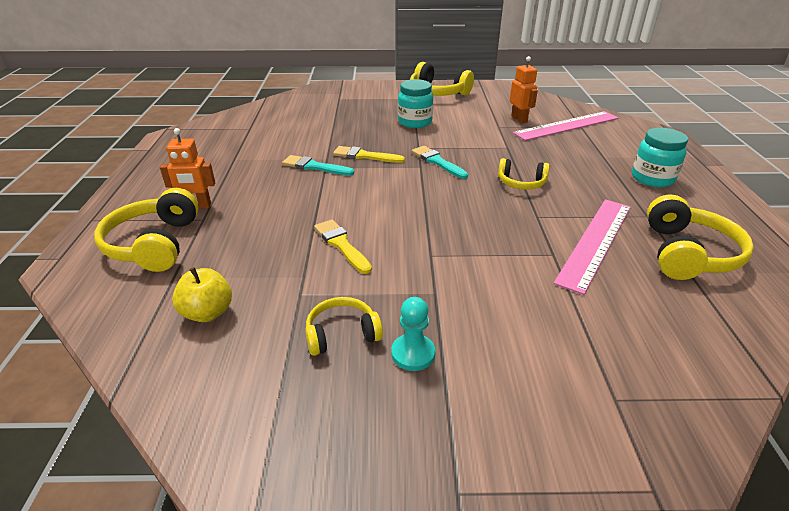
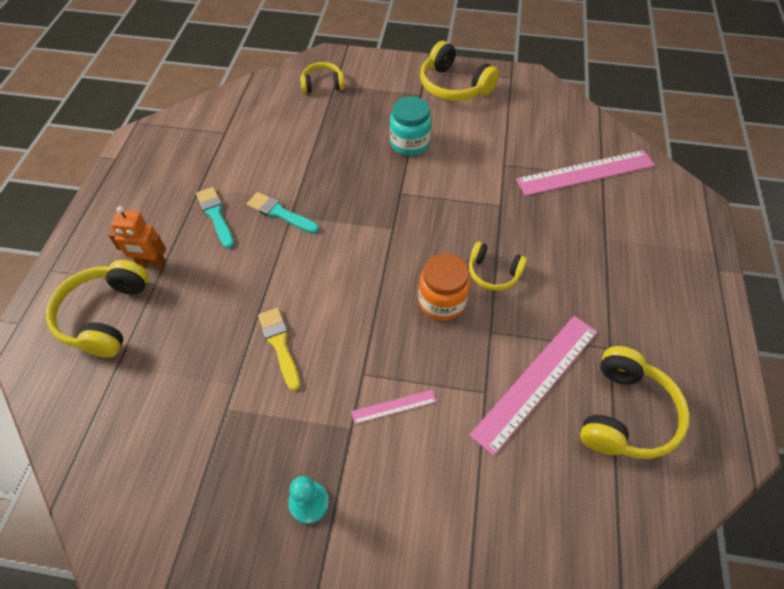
camera: 10 degrees right, 20 degrees up
yellow apple [172,267,232,322] -> none
yellow headphones [305,297,383,356] -> yellow headphones moved to [300,62,344,93]
yellow brush [333,146,405,163] -> none
turquoise brush [412,146,468,179] -> turquoise brush moved to [196,187,234,249]
orange robot [510,56,538,124] -> none
turquoise jar [632,128,688,187] -> none
none -> pink ruler [351,390,436,424]
none -> orange jar [418,254,470,321]

